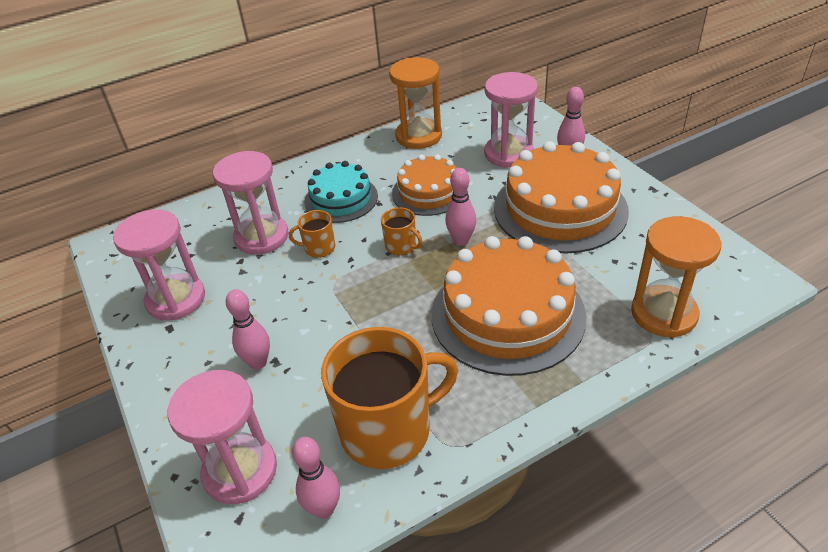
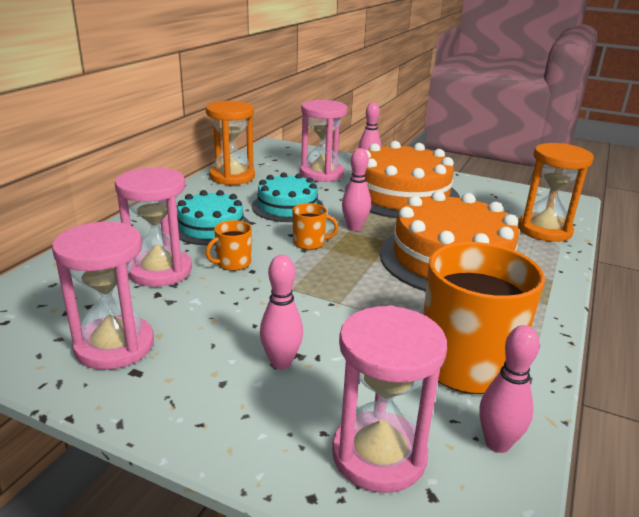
camera: 40 degrees left, 15 degrees down
orange cake [392,154,456,216] -> turquoise cake [252,172,323,222]

